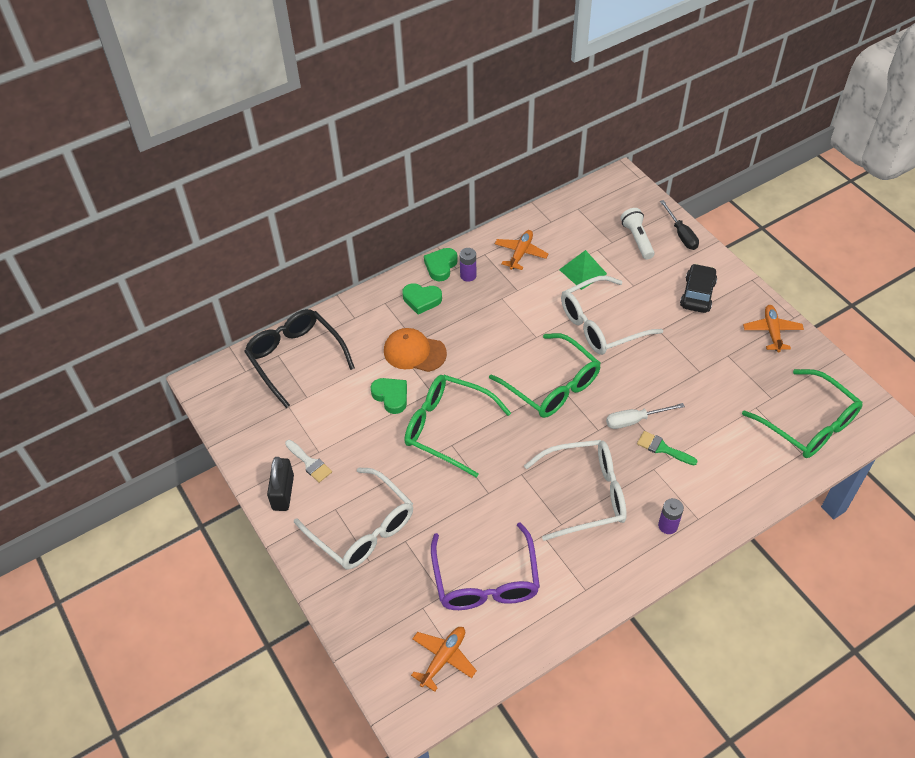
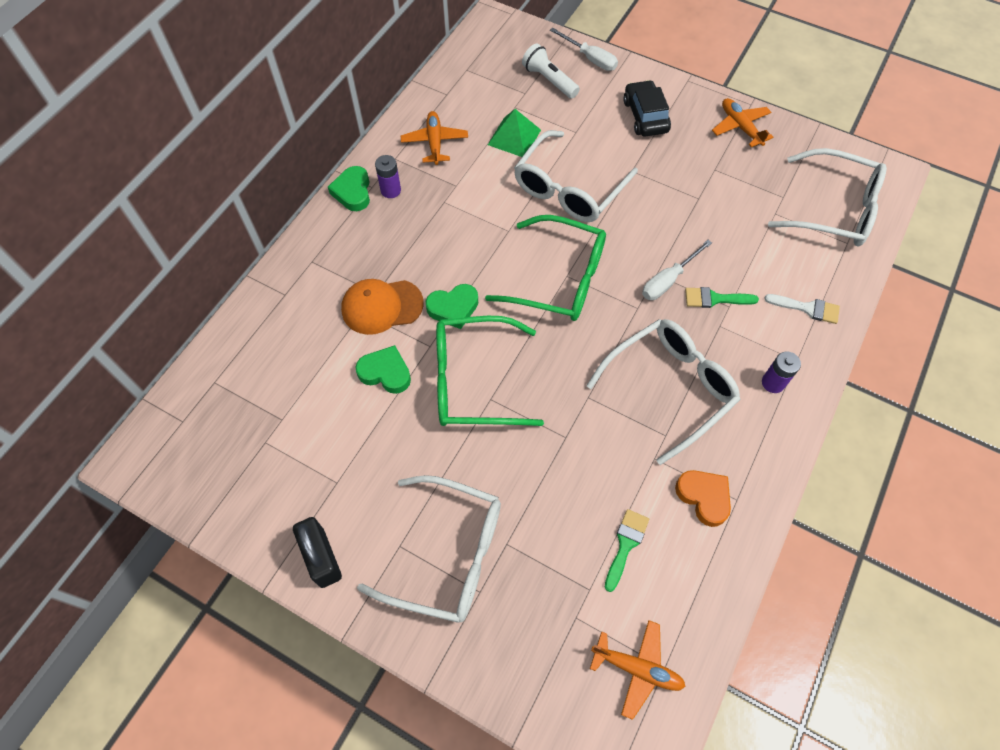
camera: 30 degrees left, 10 degrees up
black glasses [244,309,355,408] -> none
white brush [285,440,332,483] -> white brush moved to [765,294,840,324]
green heart [402,283,442,315] -> green heart moved to [426,284,478,329]
orange plane [411,627,477,692] -> orange plane turned 105 degrees clockwise [590,620,686,720]
purple glasses [431,522,540,610] -> green brush [605,509,649,592]
black screwdriver [660,200,699,250] -> white screwdriver [550,28,618,71]
green glasses [742,369,863,458] -> white glasses [768,148,887,246]
none -> orange heart [675,470,731,527]

